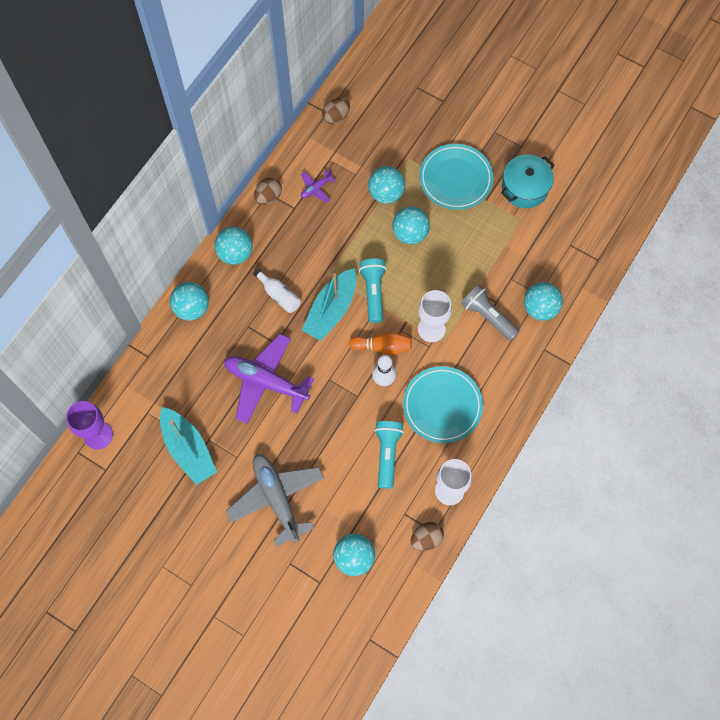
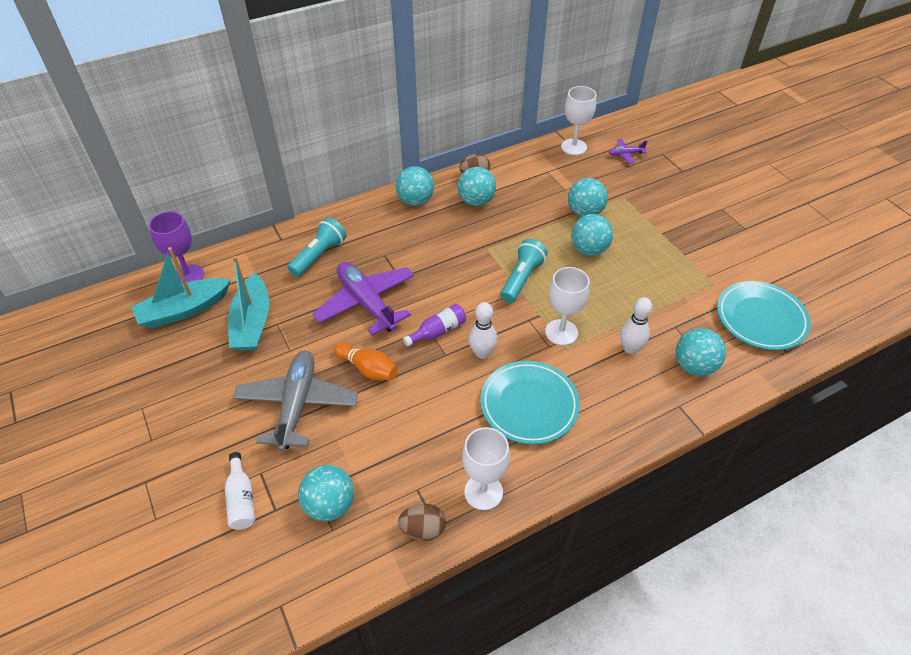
camera: 30 degrees right, 20 degrees down
turquoise ball [170,282,209,320] -> turquoise ball moved to [458,167,496,206]
white bottle [253,268,301,313] -> white bottle moved to [225,452,255,530]
purple plane [301,170,336,203] -> purple plane moved to [609,139,648,164]
turquoise boat [302,268,356,341] -> turquoise boat moved to [132,247,231,328]
brown egg [322,98,350,124] -> white goblet [561,86,596,155]
orange bowling pin [349,331,412,355] -> orange bowling pin moved to [333,342,398,380]
turquoise flashlight [374,421,404,489] -> turquoise flashlight moved to [287,217,347,277]
turquoise plate [419,144,493,210] -> turquoise plate moved to [717,281,811,350]
grey flashlight [461,285,520,341] -> white bowling pin [620,297,652,354]
turquoise pot [501,155,555,208] -> none
none -> purple bottle [403,304,466,347]

